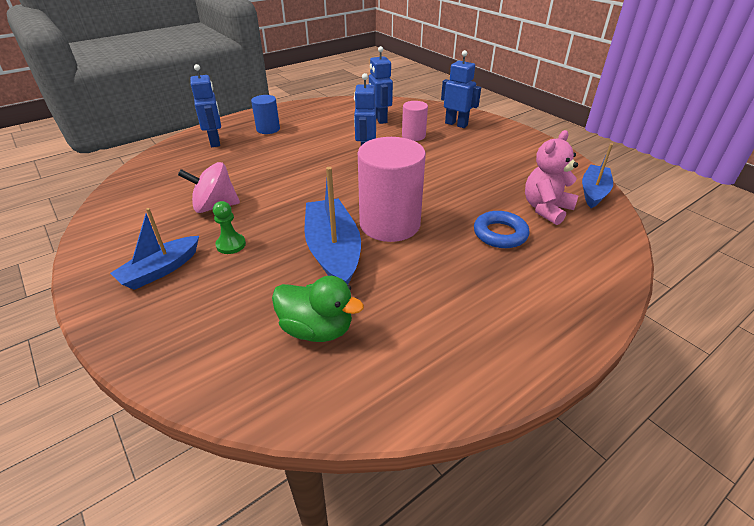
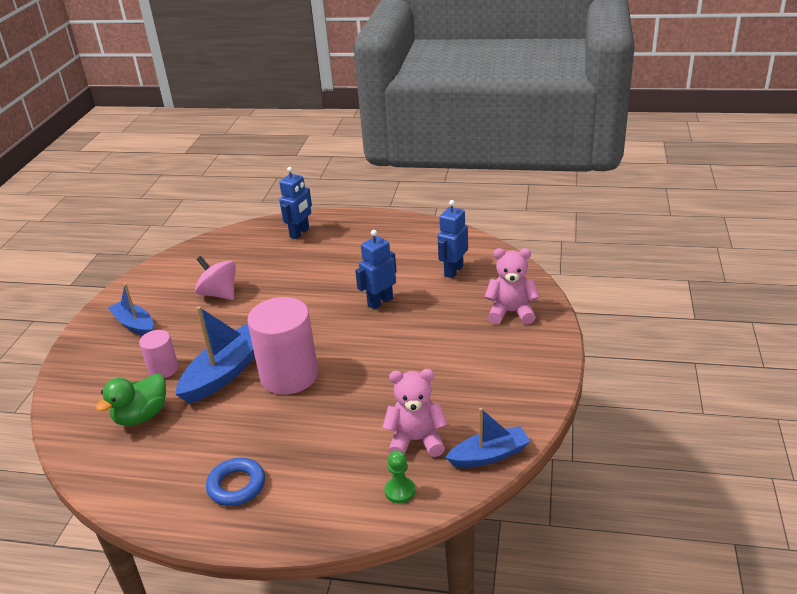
camera: 50 degrees right, 5 degrees down
blue boat [110,208,199,290] -> blue boat turned 45 degrees clockwise [108,283,153,336]
green pawn [213,201,246,254] -> green pawn moved to [384,450,416,504]
blue cylinder [251,95,280,134] -> none
green duck [272,276,364,342] -> green duck turned 60 degrees clockwise [95,374,166,426]
pink cylinder [402,101,428,141] -> pink cylinder moved to [139,330,178,378]
blue robot [441,50,481,128] -> pink teddy bear [485,248,539,325]
blue ring [474,211,529,248] -> blue ring moved to [206,458,265,506]

